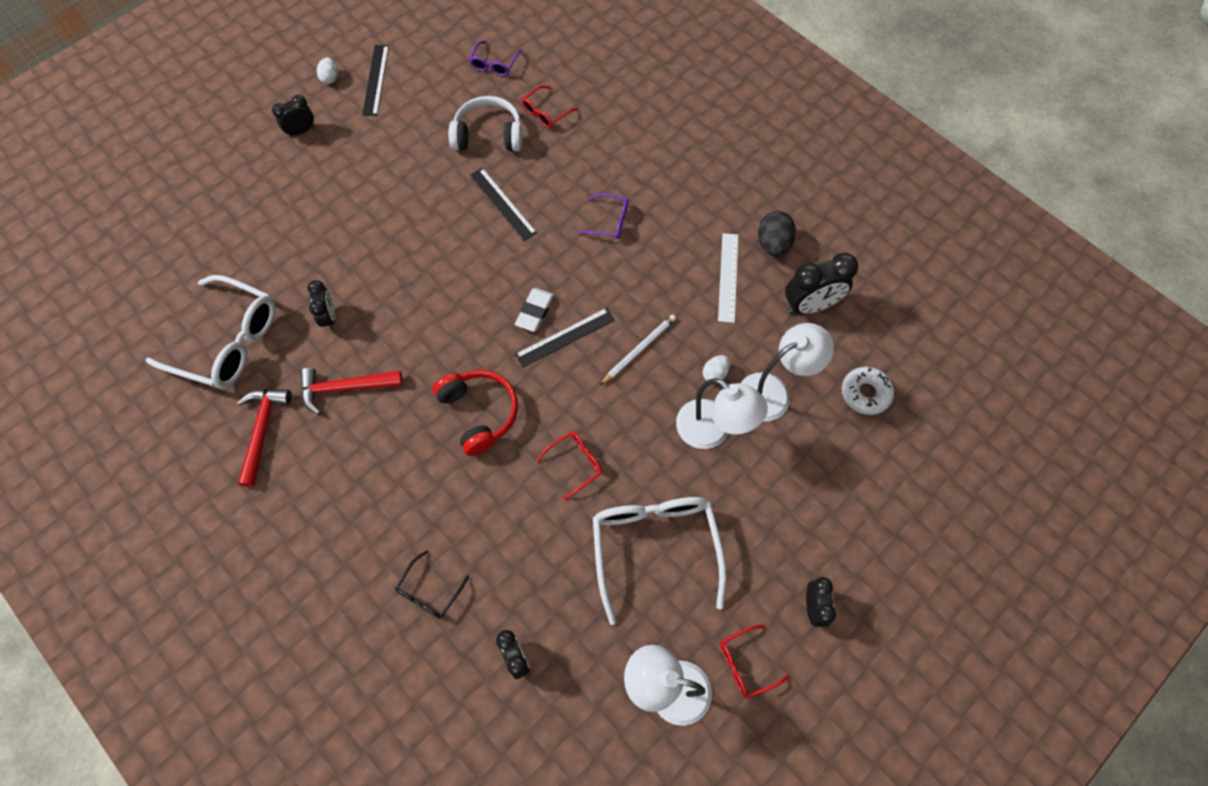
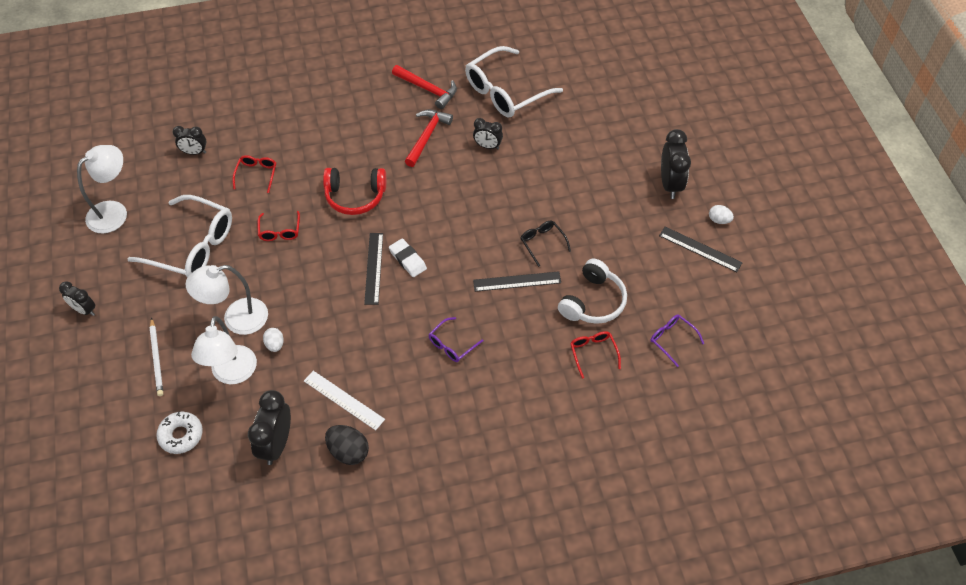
camera: 120 degrees right, 10 degrees down
black clock [272,95,314,137] -> black clock [661,129,691,199], size x1.65
black glasses [395,550,469,619] -> black glasses moved to [521,220,571,267]
white pencil [600,314,676,385] -> white pencil moved to [150,318,163,396]
red glasses [720,625,789,698] -> red glasses moved to [233,155,276,193]

